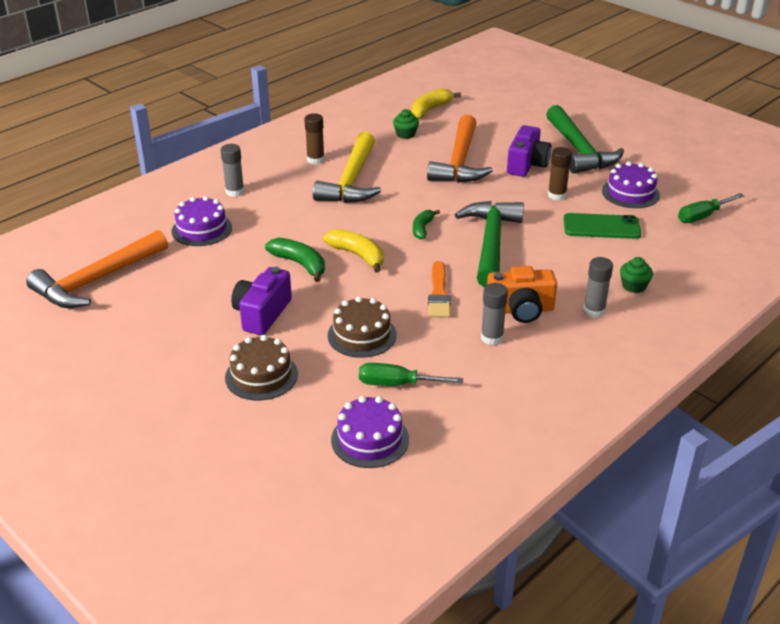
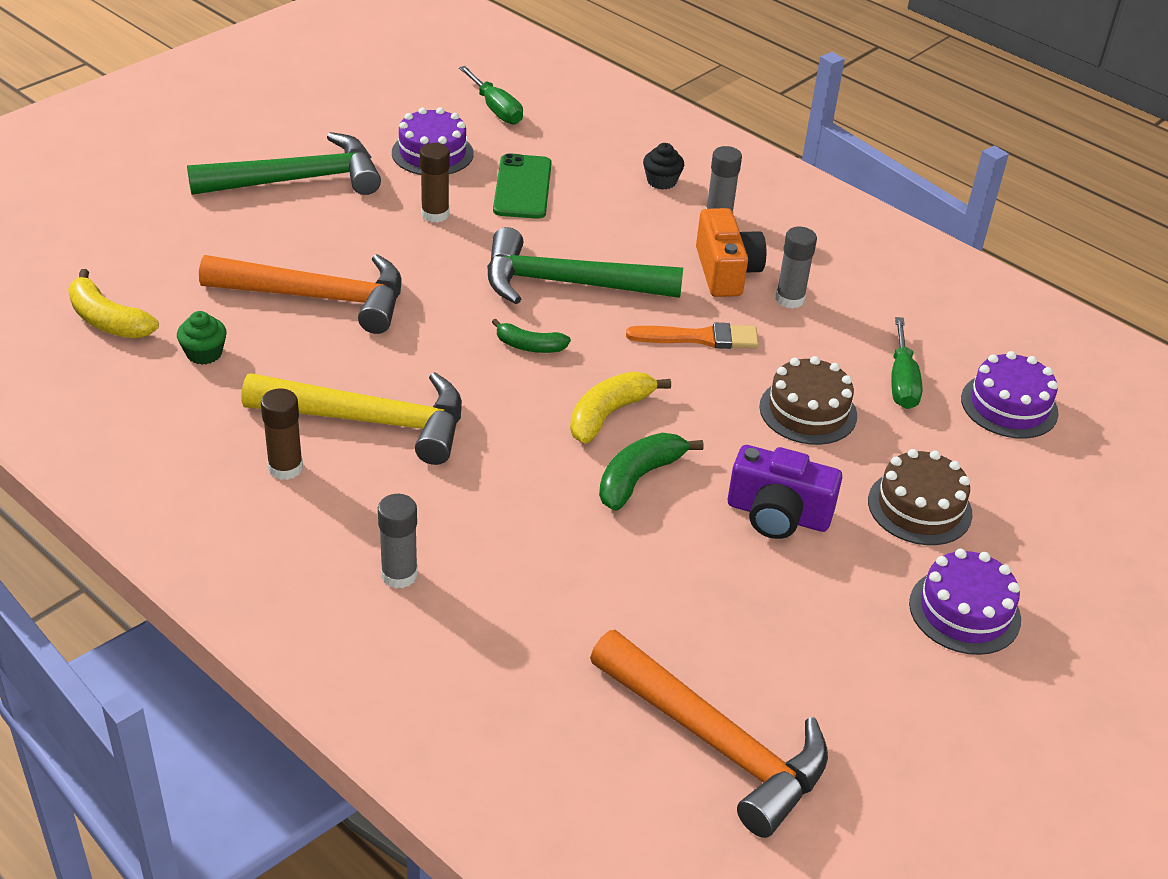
camera: 95 degrees left, 5 degrees up
purple cake [171,196,232,246] -> purple cake moved to [909,549,1021,655]
purple camera [507,125,552,177] -> none
green cupcake [620,257,653,293] -> black cupcake [643,143,684,190]

